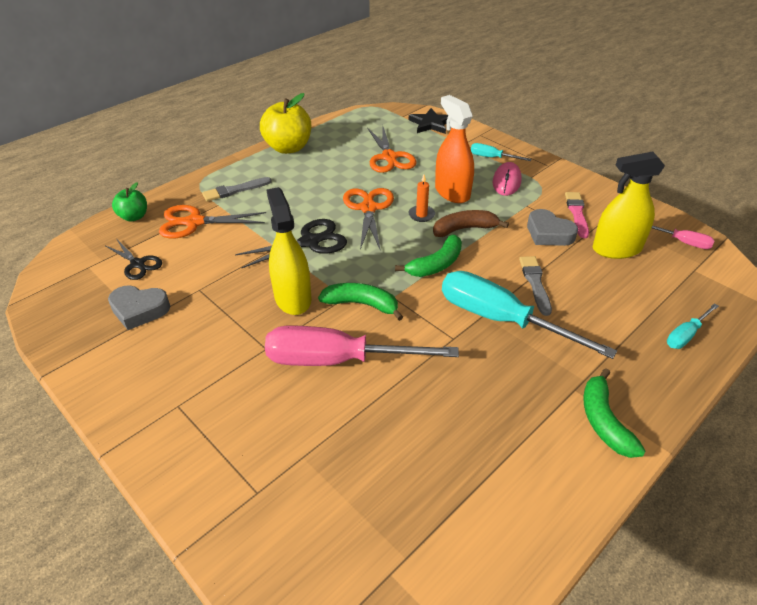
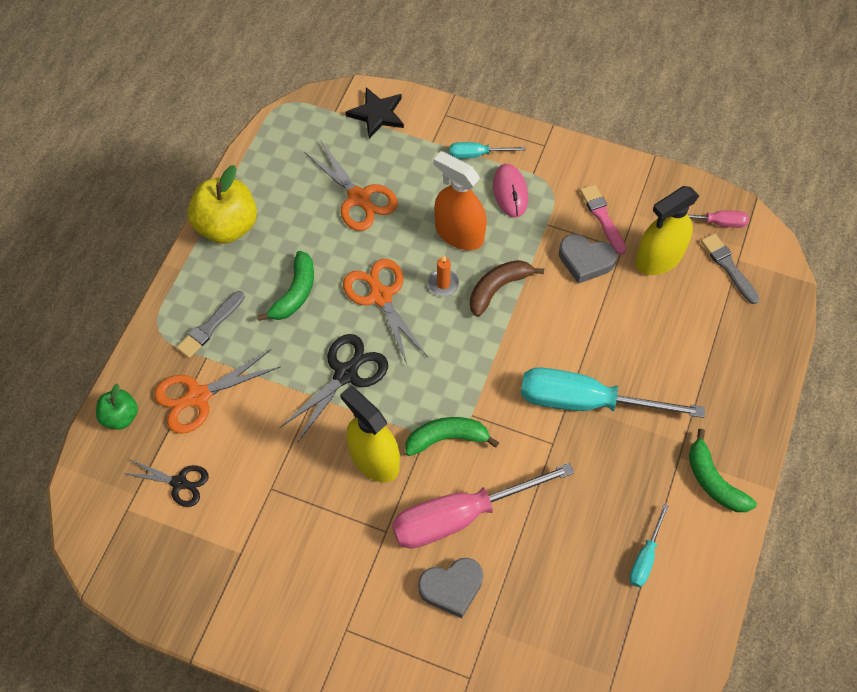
camera: 25 degrees left, 20 degrees up
grey heart [108,286,170,330] -> grey heart moved to [418,558,483,618]
green banana [395,235,462,277] -> green banana moved to [257,251,314,321]
grey brush [519,256,552,316] -> grey brush moved to [701,233,760,304]
turquoise screwdriver [667,303,719,349] -> turquoise screwdriver moved to [629,504,669,587]

